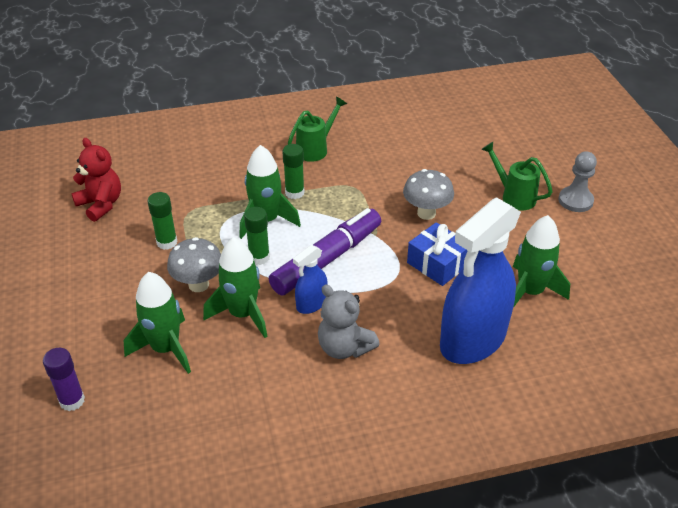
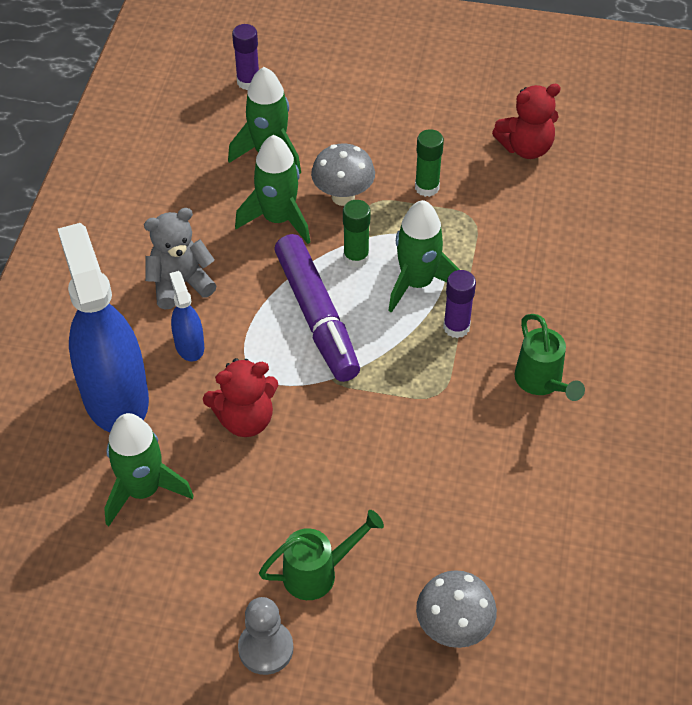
camera: 115 degrees right, 10 degrees up
green glue stick [282,144,305,199] -> purple glue stick [443,270,476,338]
blue spray bottle [293,245,328,314] -> blue spray bottle moved to [169,271,204,361]
grey mushroom [403,169,454,220] -> grey mushroom moved to [416,570,497,648]
blue gift [407,222,468,286] -> red teddy bear [203,358,278,437]

